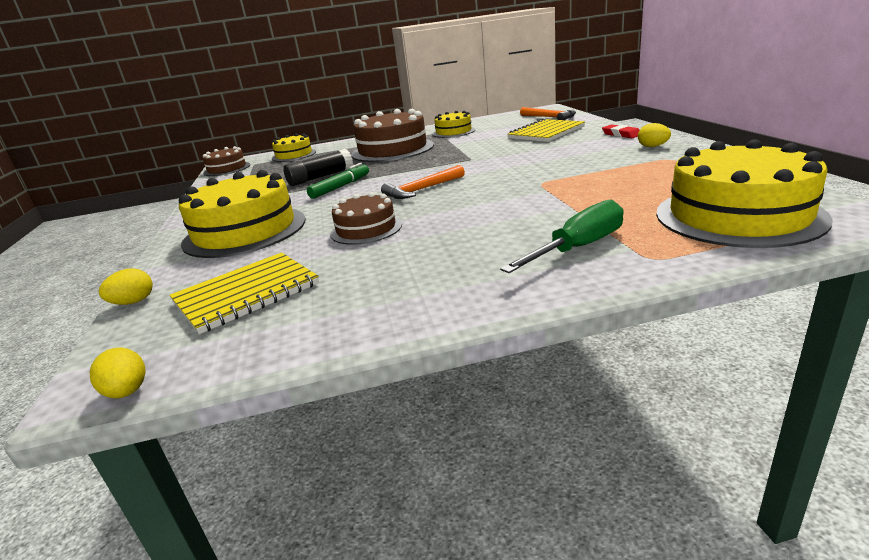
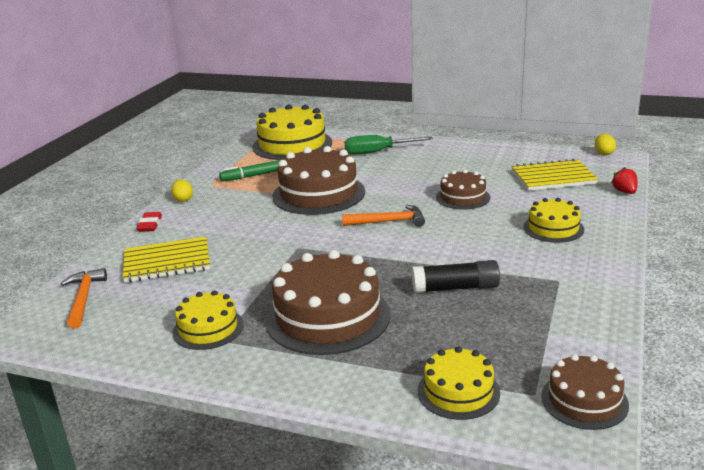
camera: 150 degrees left, 0 degrees up
yellow egg [99,268,153,305] -> red strawberry [611,167,638,194]
yellow cake [179,170,305,258] -> yellow cake [523,198,584,243], size x0.56
green marker [307,163,369,199] -> green marker moved to [219,159,283,181]
none -> brown cake [272,146,365,215]

